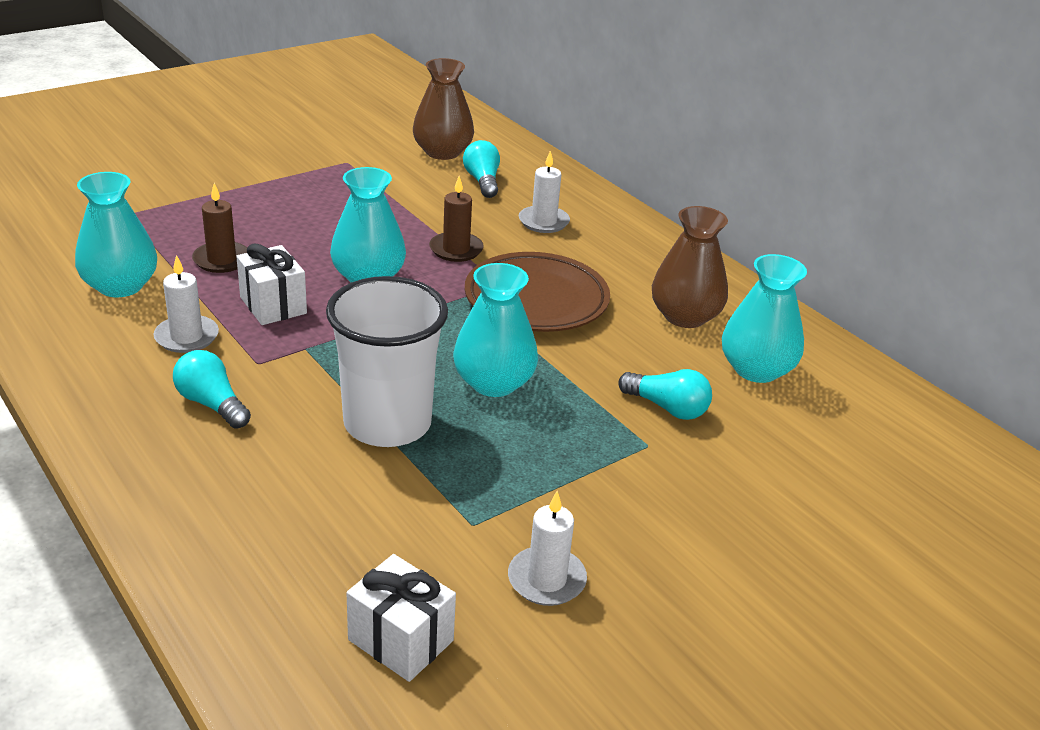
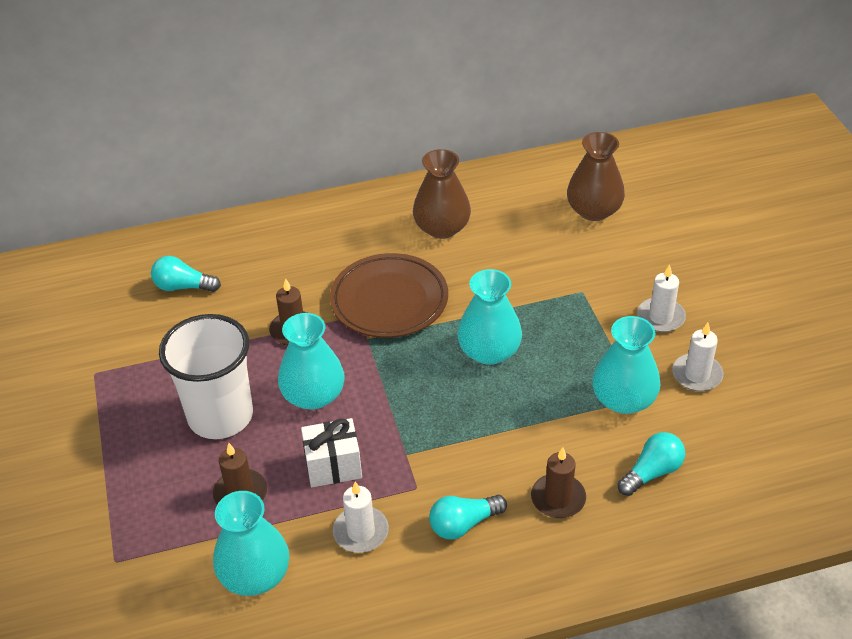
camera: 65 degrees left, 10 degrees up
white cup [326,276,448,447] -> white cup moved to [159,314,253,439]
white gift [346,554,456,682] -> none
brown vase [413,58,474,160] -> brown vase moved to [567,132,625,221]
white candle [519,150,570,233] -> white candle moved to [637,264,686,332]
turquoise light bulb [618,369,712,420] -> turquoise light bulb moved to [618,432,685,496]
turquoise vase [722,254,807,383] -> turquoise vase moved to [592,316,660,414]
none -> brown candle [531,447,586,518]

